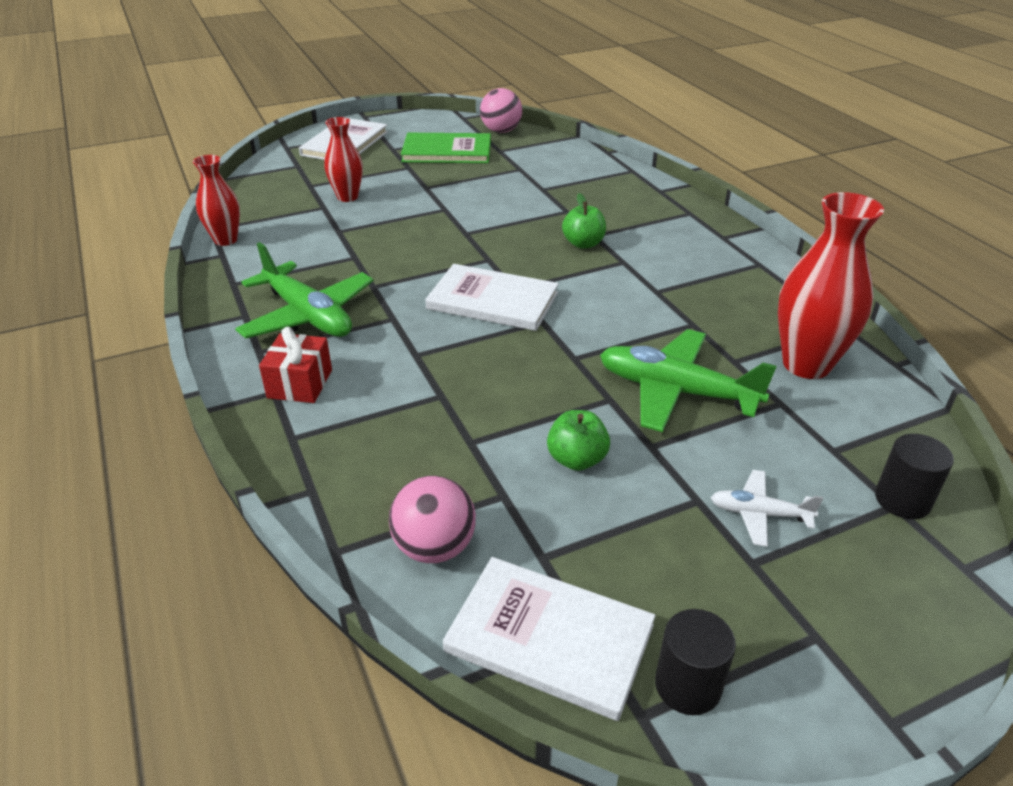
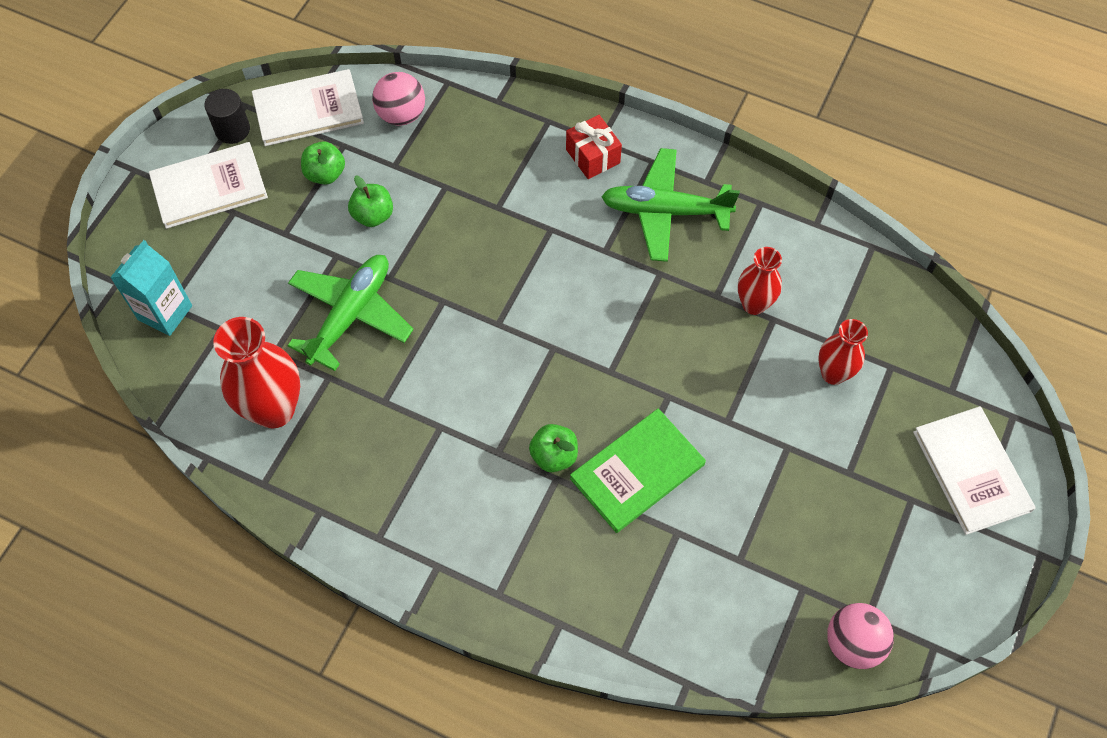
camera: 140 degrees right, 25 degrees up
red vase [193,155,240,246] -> red vase moved to [738,247,782,315]
green book [401,133,491,163] -> green book moved to [570,408,706,533]
white book [425,264,559,331] -> white book moved to [149,142,268,229]
green plane [600,329,777,432] -> green plane turned 45 degrees counterclockwise [288,255,414,371]
white plane [710,470,823,547] -> none
black cylinder [875,434,954,519] -> turquoise carton [110,240,192,336]
none -> green apple [301,141,345,185]

